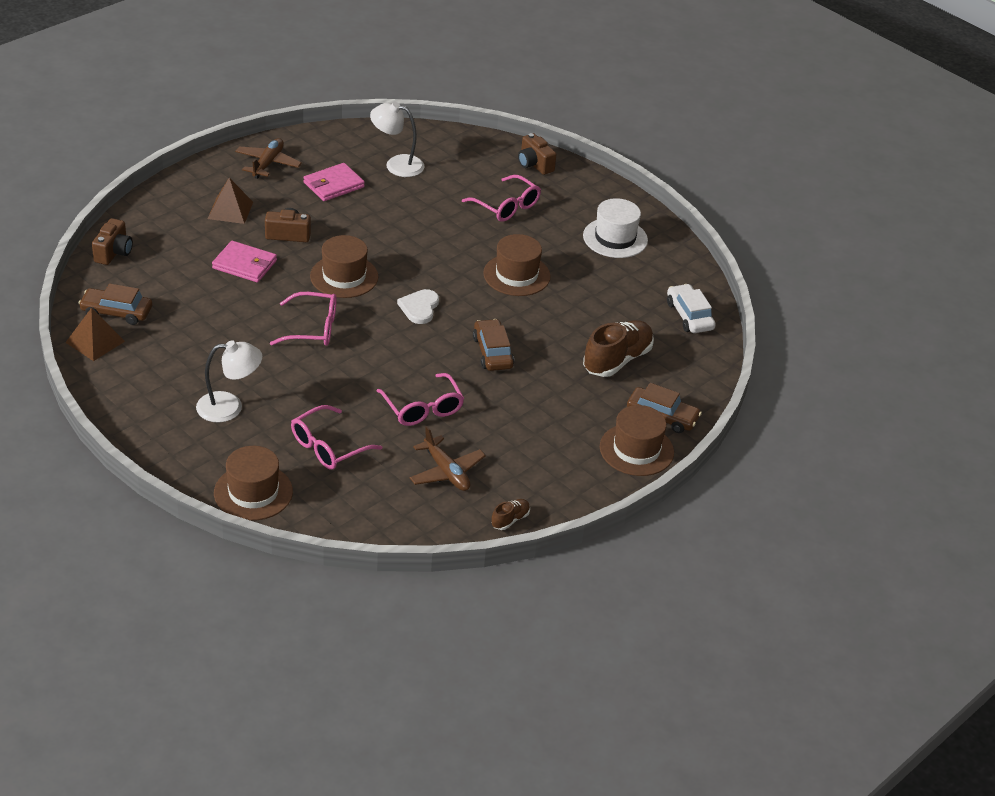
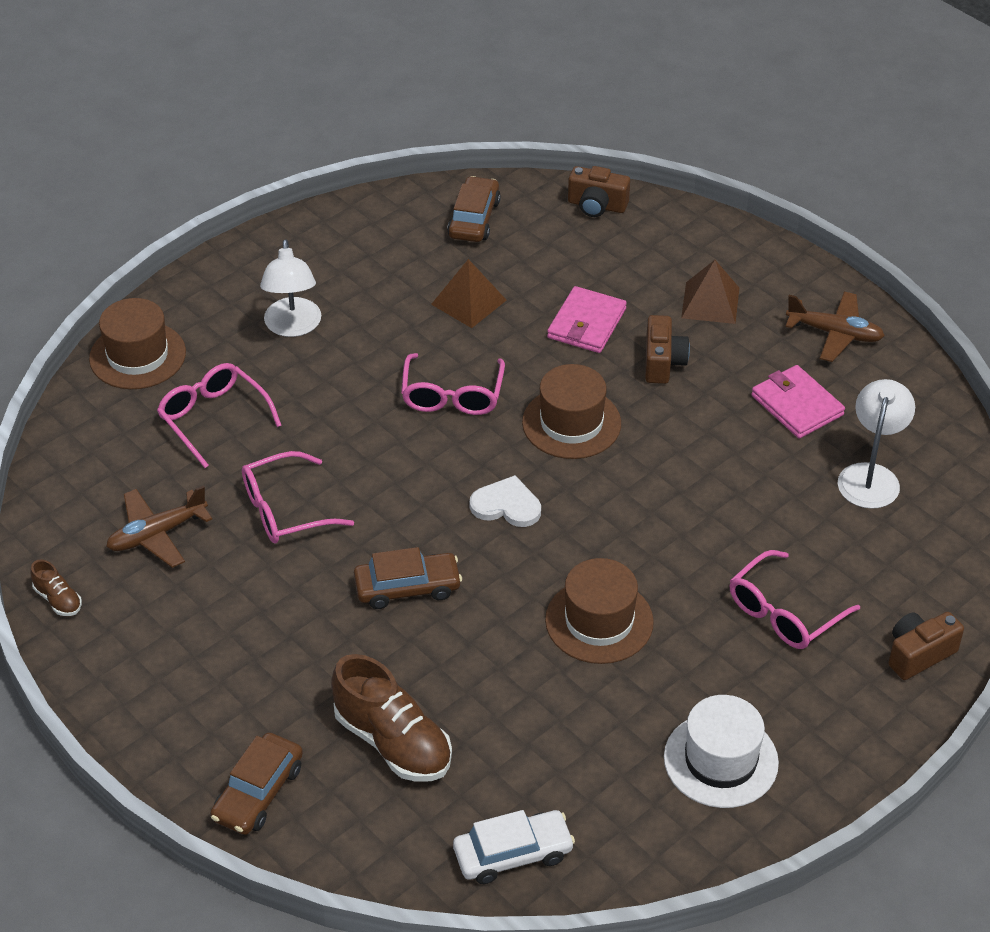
camera: 95 degrees right, 5 degrees up
brown pyramid [65,308,125,361] -> brown pyramid moved to [431,259,507,328]
brown hat [600,405,674,476] -> none

